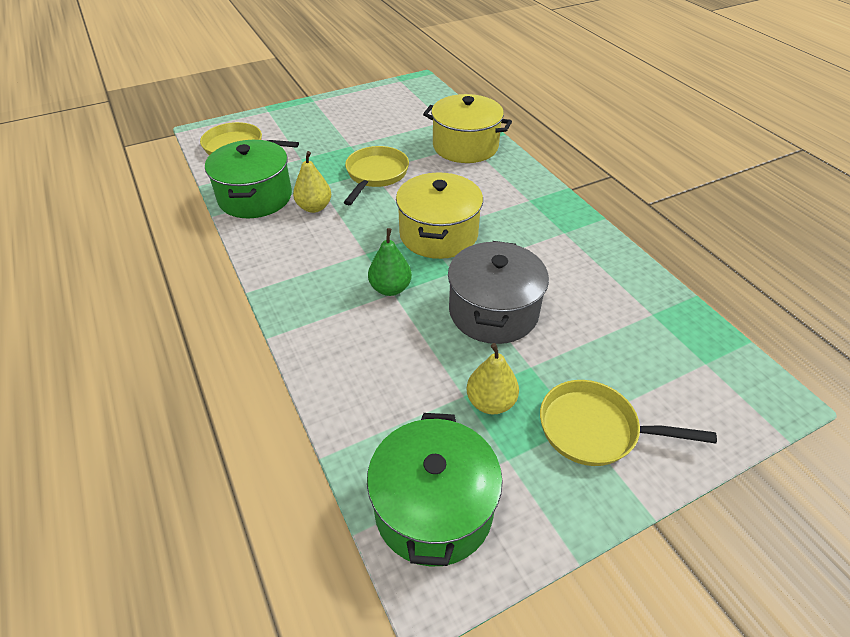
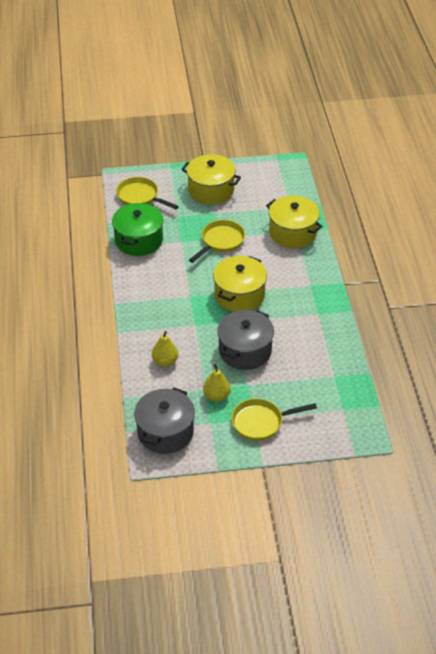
camera: 20 degrees right, 0 degrees up
yellow pear [293,151,331,213] -> yellow pear moved to [152,331,178,367]
green pot [367,413,503,567] -> grey pot [134,387,195,454]
green pear [368,228,412,296] -> none
yellow pan [540,380,717,466] -> yellow pan turned 45 degrees counterclockwise [231,398,317,441]
none -> yellow pot [181,154,241,204]

